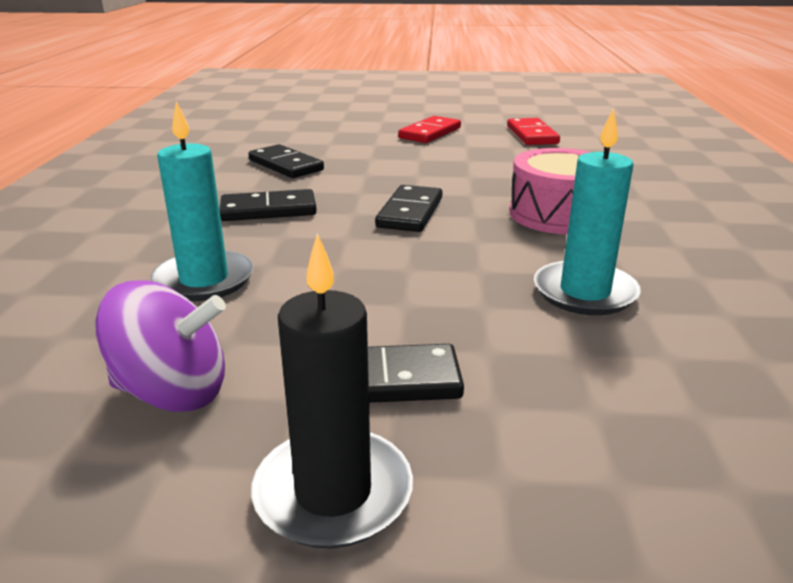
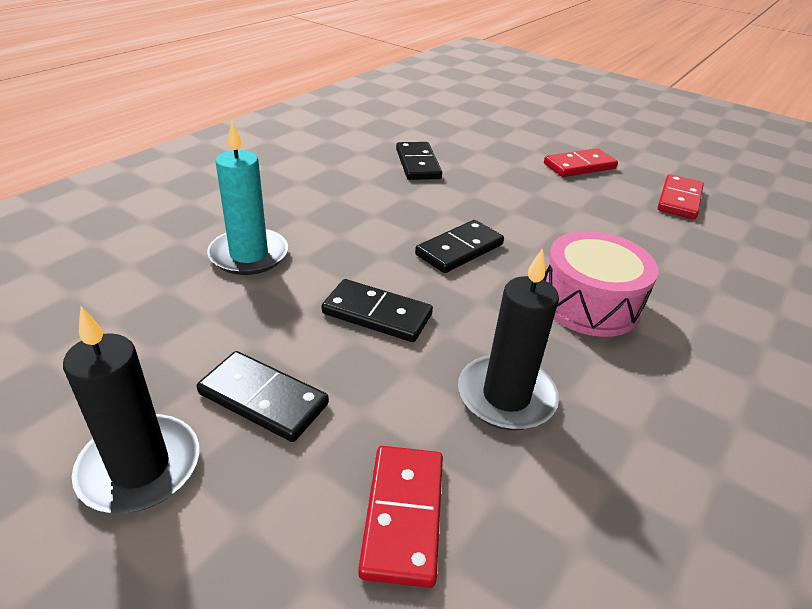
camera: 30 degrees right, 10 degrees up
purple spinning top [95,280,226,412] -> none
black domino [219,189,317,221] -> black domino moved to [322,279,433,342]
turquoise candle [534,108,641,315] -> black candle [458,248,559,430]
none -> red domino [358,446,443,588]

